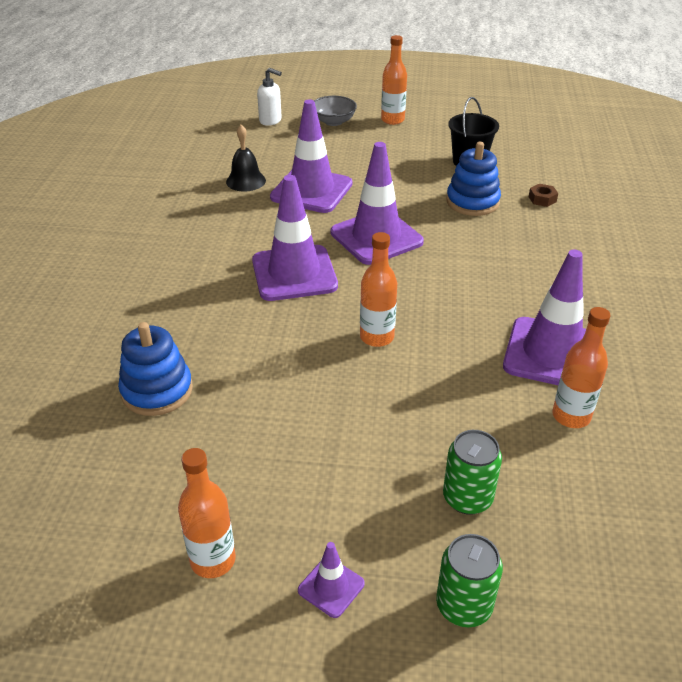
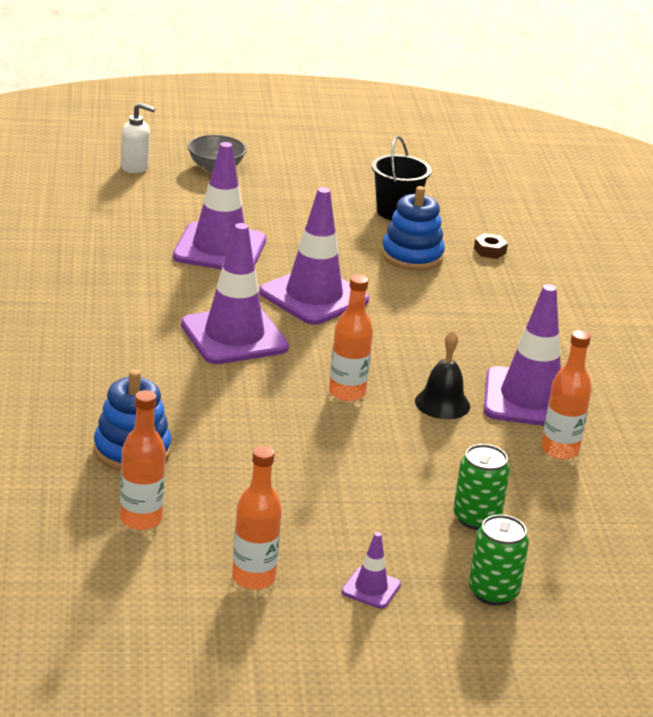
camera: 15 degrees left, 10 degrees down
black bell [226,125,266,191] -> black bell moved to [415,330,470,419]
orange bottle [381,35,407,125] -> orange bottle moved to [120,390,166,530]

